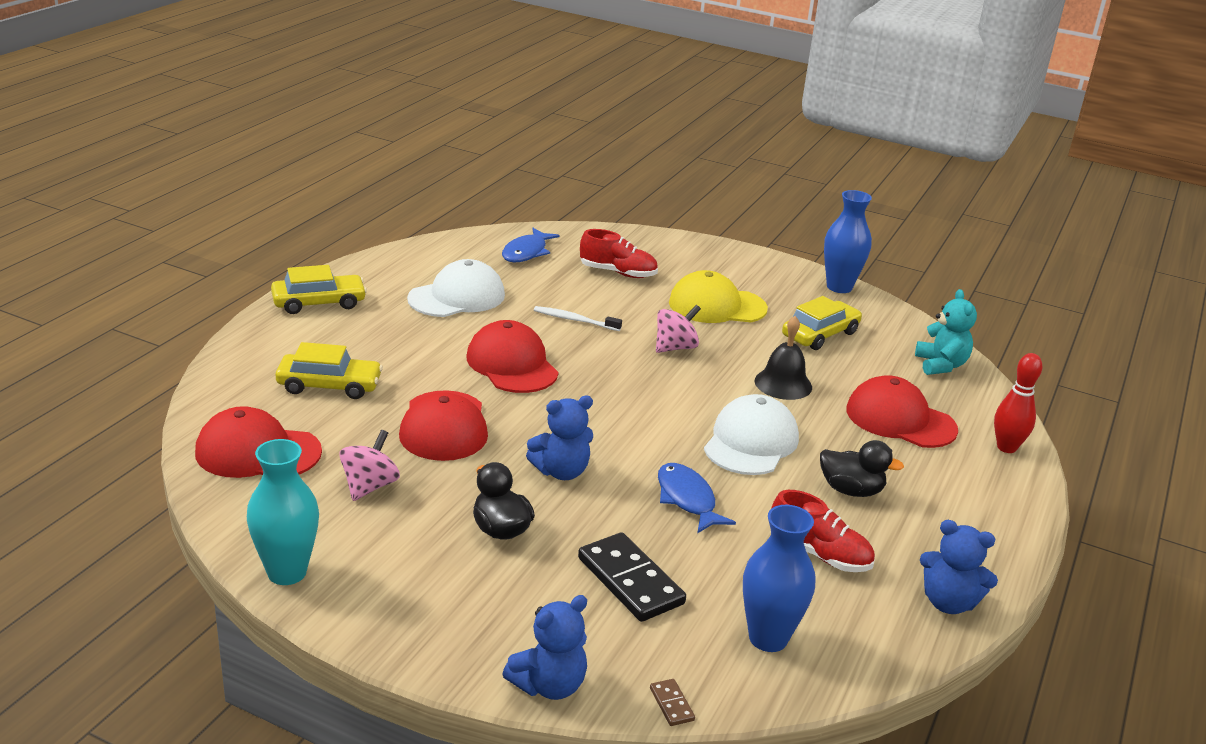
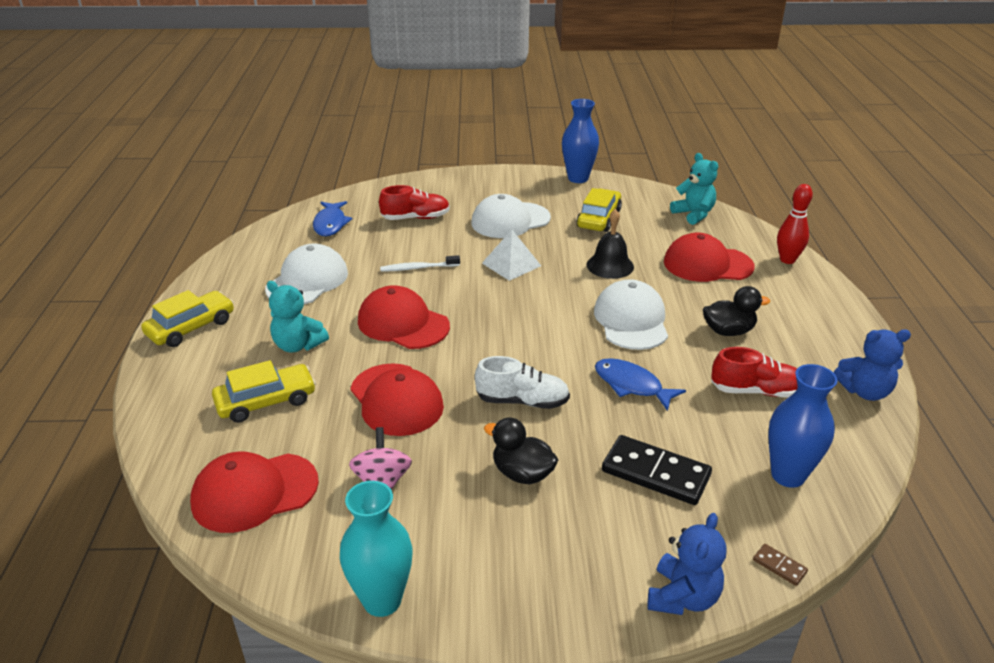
camera: 25 degrees left, 5 degrees up
blue teddy bear [526,396,593,480] -> white shoe [475,356,570,409]
pink spinning top [656,305,701,353] -> white pyramid [482,230,541,281]
yellow cap [669,270,768,323] -> white cap [471,194,551,238]
none -> turquoise teddy bear [267,281,329,353]

